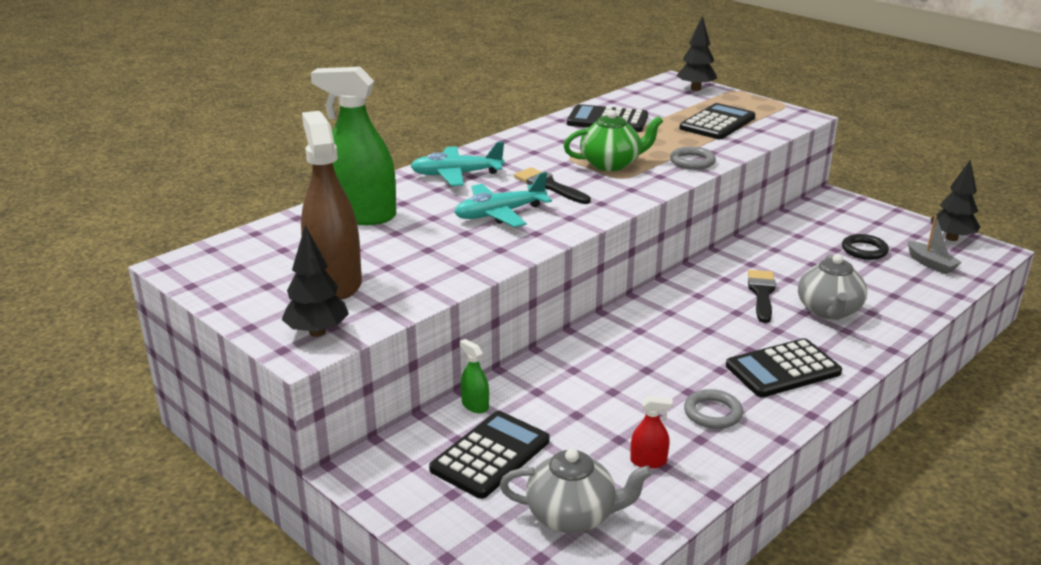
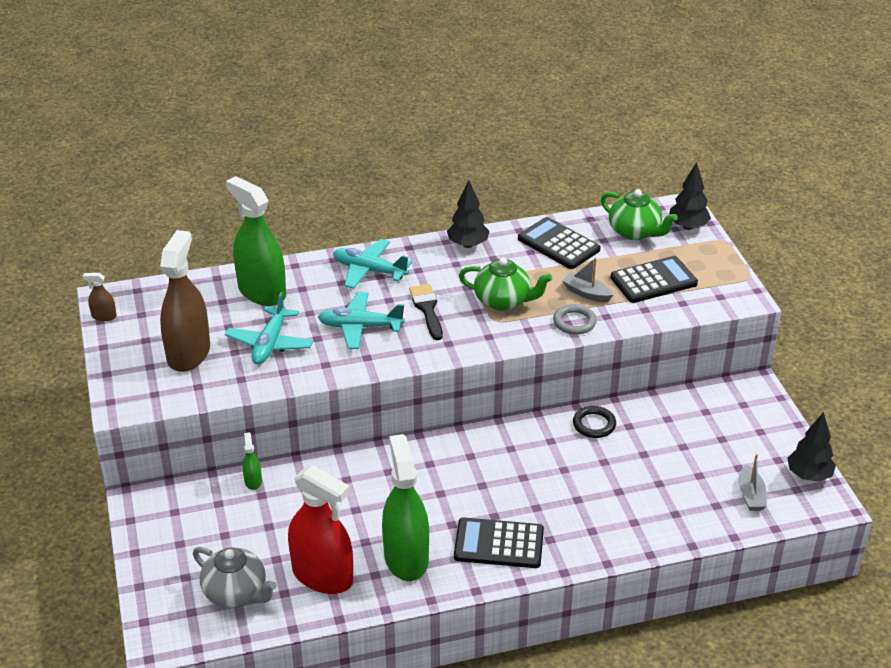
camera: 30 degrees right, 10 degrees up
black tree [282,226,349,337] -> black tree moved to [447,180,490,248]
black calculator [429,411,550,499] -> none
red spray bottle [630,396,673,469] -> red spray bottle [288,465,353,594], size x2.39
grey ring [684,389,743,429] -> green spray bottle [382,434,429,581]
black brush [748,270,776,323] -> none
grey teapot [798,254,867,320] -> none
black ring [842,234,889,260] -> black ring moved to [573,406,616,438]
none -> brown spray bottle [83,273,117,321]
none -> turquoise plane [225,292,314,365]
none -> grey boat [562,258,614,302]
none -> green teapot [601,189,678,240]

